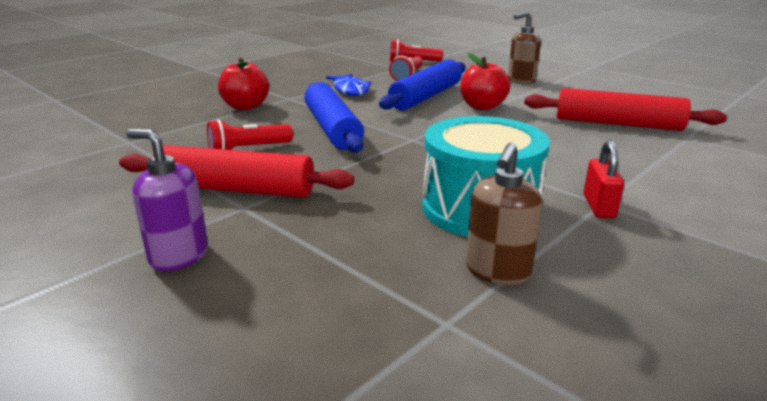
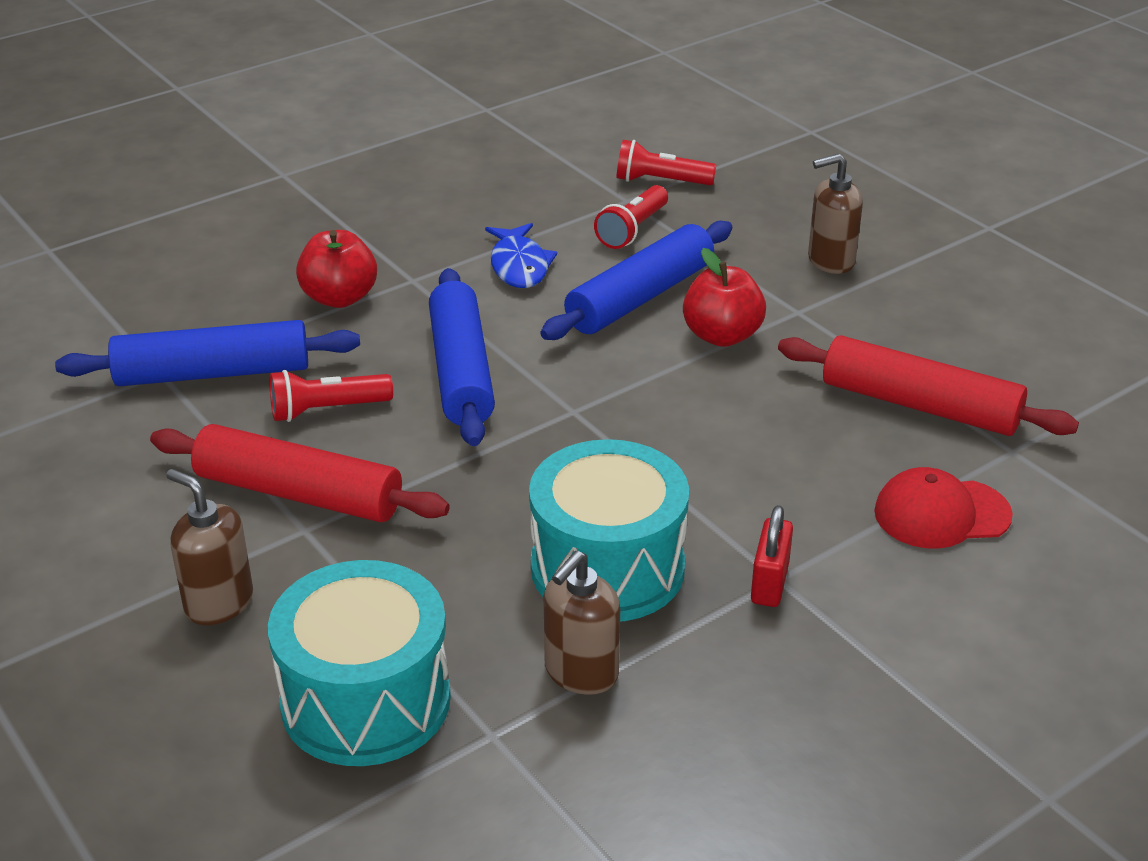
camera: 10 degrees right, 10 degrees up
purple soap dispenser [126,129,208,272] -> brown soap dispenser [166,469,253,625]
none -> blue rolling pin [55,320,360,386]
none -> turquoise drum [268,560,451,766]
none -> red cap [874,467,1013,549]

